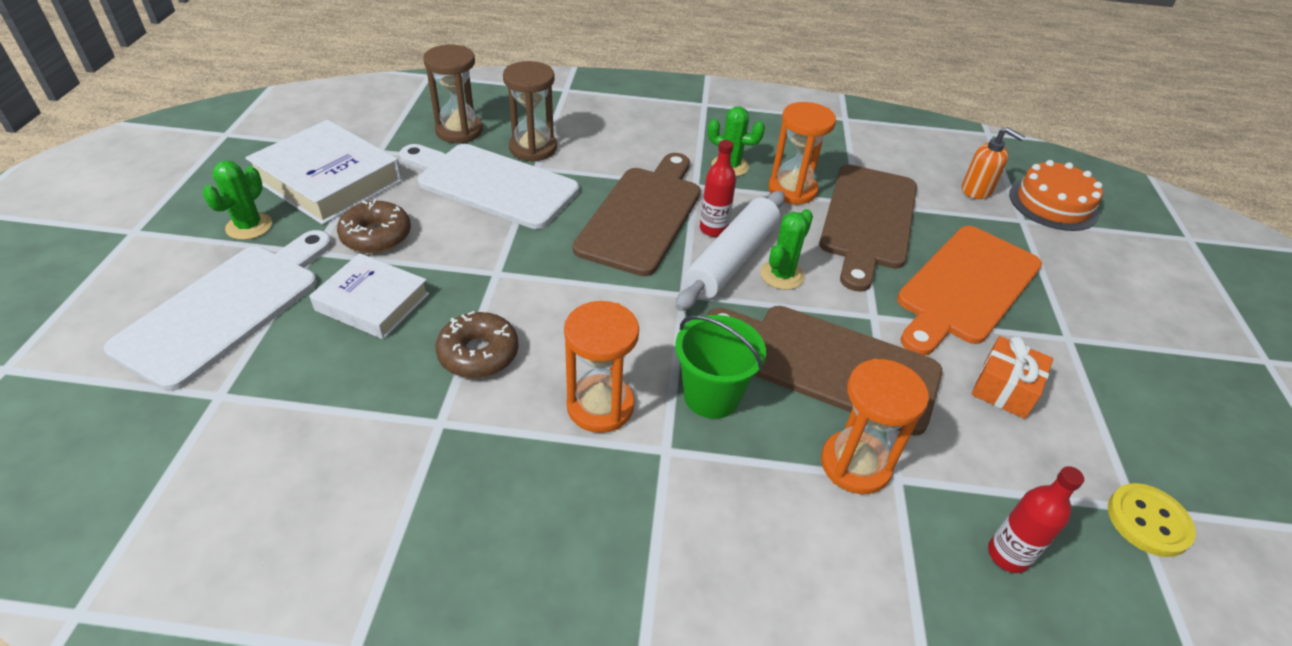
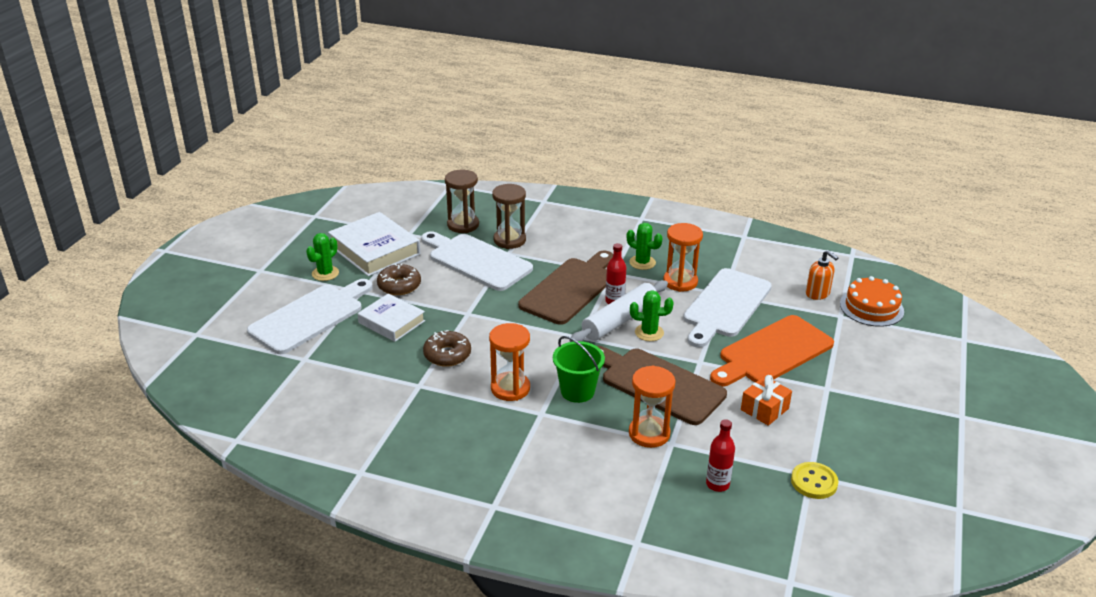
camera: 15 degrees right, 10 degrees down
green cactus [760,209,813,290] -> green cactus turned 45 degrees clockwise [630,290,673,341]
brown cutting board [819,165,917,292] -> white cutting board [683,268,772,347]

